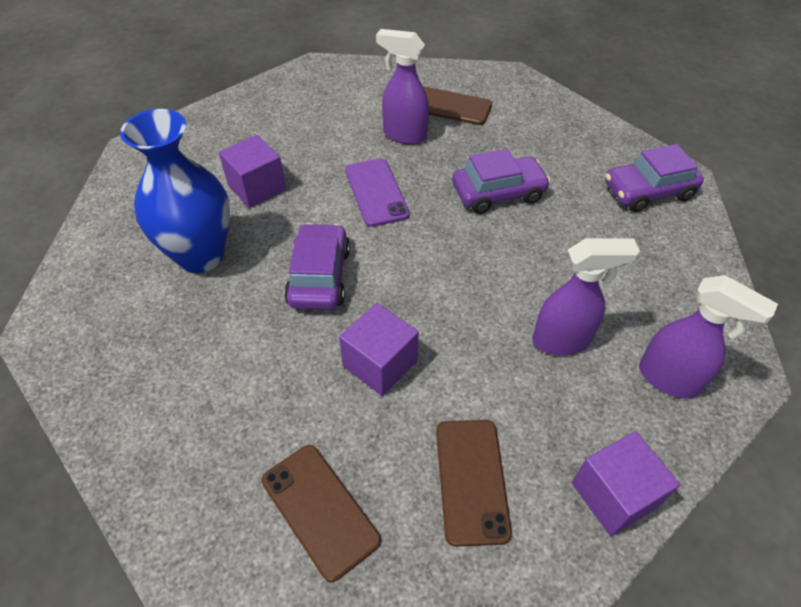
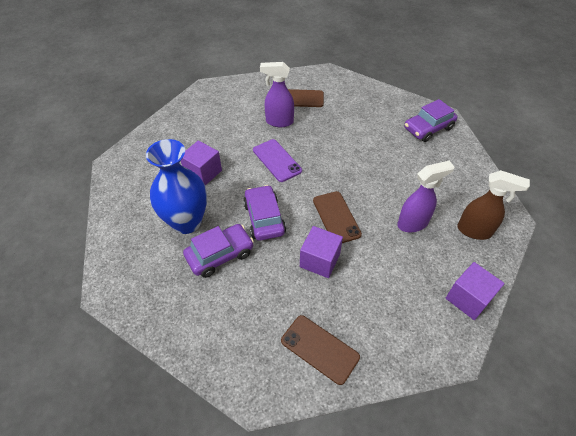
camera: 15 degrees left, 0 degrees up
brown phone [436,420,512,547] -> brown phone moved to [313,191,362,243]
purple car [452,149,550,214] -> purple car moved to [183,224,254,278]
purple spray bottle [639,275,778,399] -> brown spray bottle [457,170,530,240]

